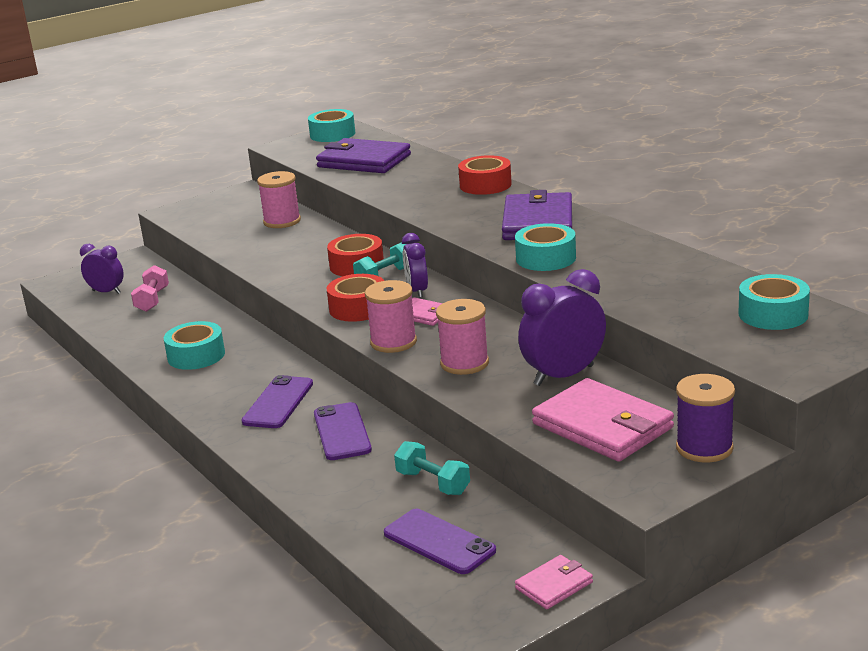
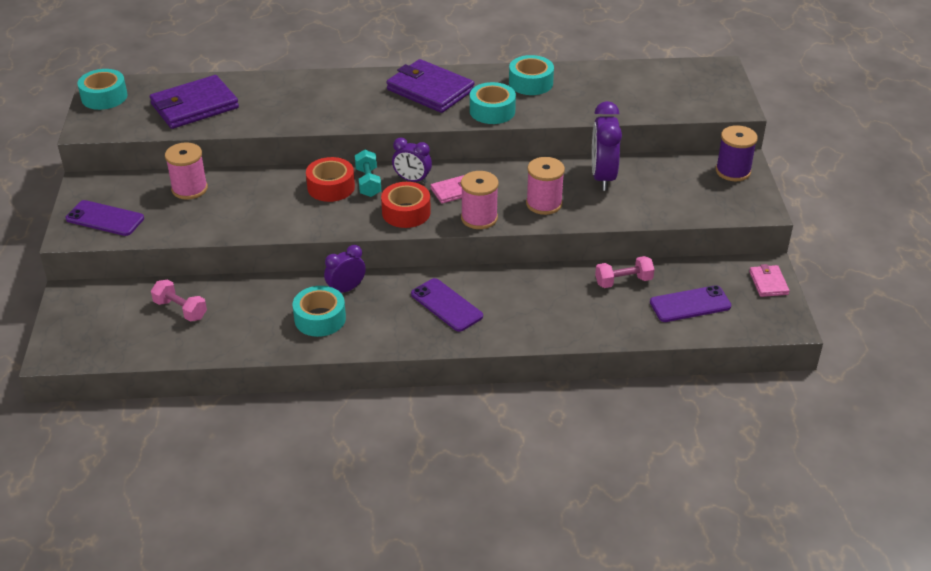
camera: 60 degrees left, 15 degrees up
purple clock [80,244,124,294] -> purple clock moved to [324,245,366,293]
purple phone [314,402,372,460] -> purple phone moved to [65,200,144,236]
turquoise dumbbell [394,441,470,495] -> pink dumbbell [595,256,655,288]
red tape [458,155,512,195] -> none
pink wallet [532,378,674,462] -> none
turquoise tape [738,274,810,330] -> turquoise tape moved to [509,55,554,95]

